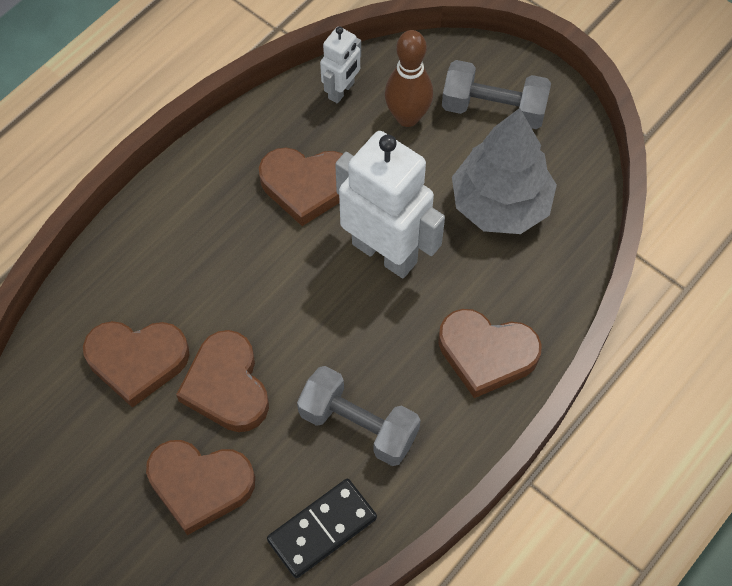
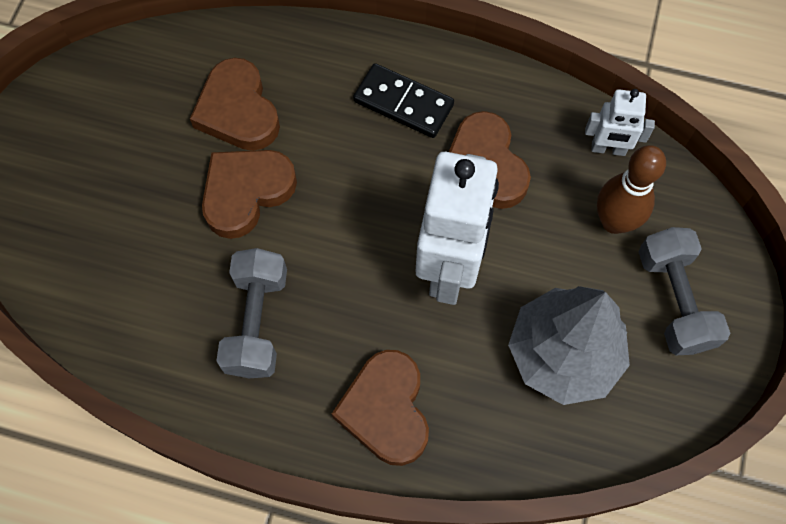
camera: 65 degrees right, 5 degrees up
brown heart [146,440,255,535] -> none
black domino [267,479,377,578] -> black domino moved to [353,63,454,138]

